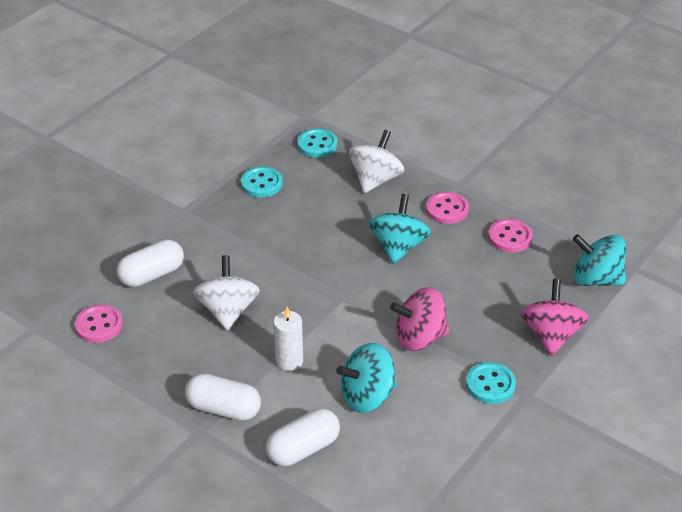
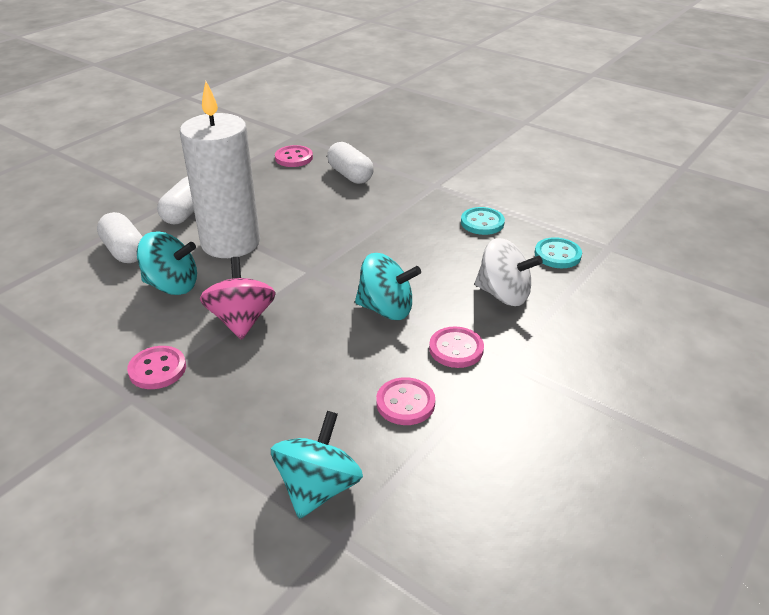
camera: 90 degrees right, 5 degrees down
white spinning top [193,255,260,331] -> none
white candle [273,307,303,371] -> white candle [180,81,260,258], size x2.29
turquoise spinning top [336,343,397,413] -> turquoise spinning top turned 120 degrees clockwise [137,232,197,295]
turquoise button [466,362,516,404] -> pink button [127,346,186,389]
pink spinning top [521,279,589,355] -> none

